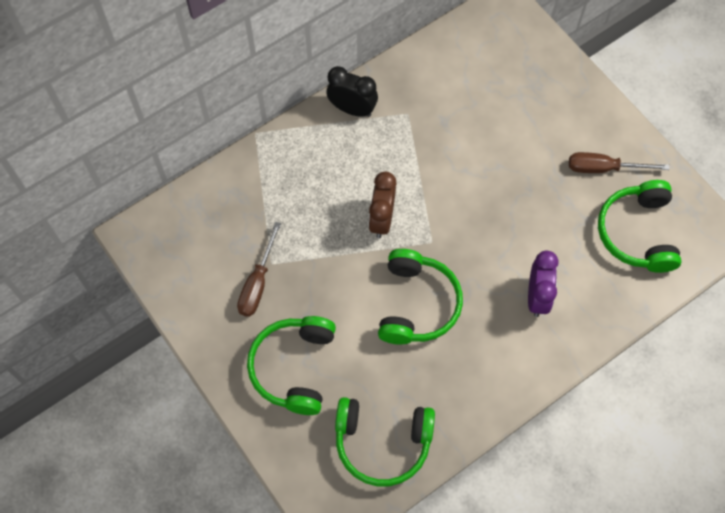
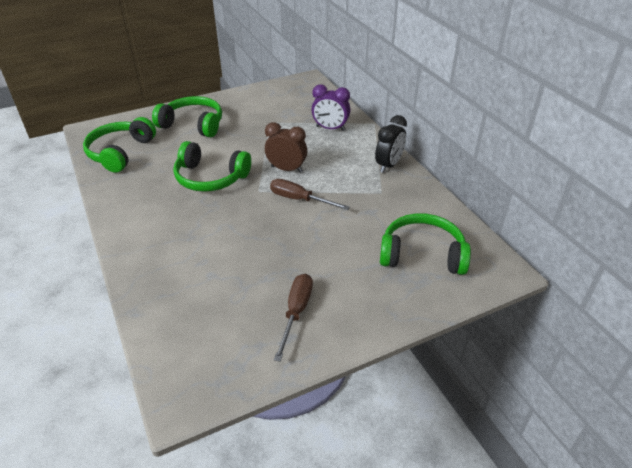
camera: 100 degrees right, 25 degrees down
brown screwdriver [237,222,281,317] -> brown screwdriver moved to [270,179,350,210]
purple clock [528,251,558,317] -> purple clock moved to [311,84,350,131]
green headphones [598,180,681,273] -> green headphones moved to [380,213,471,275]

